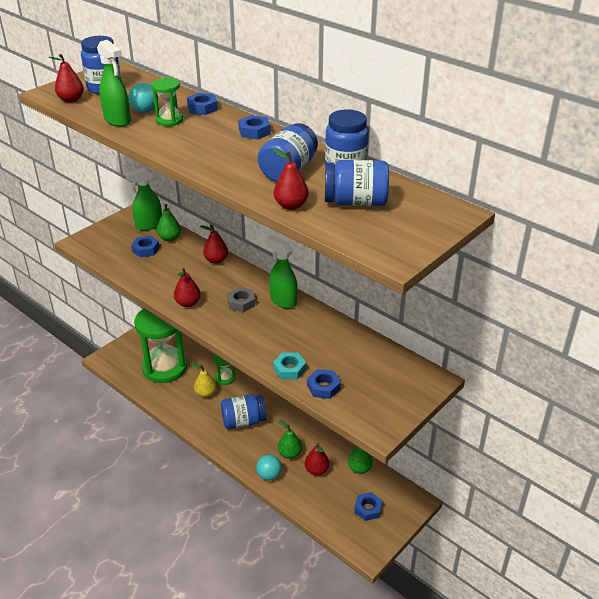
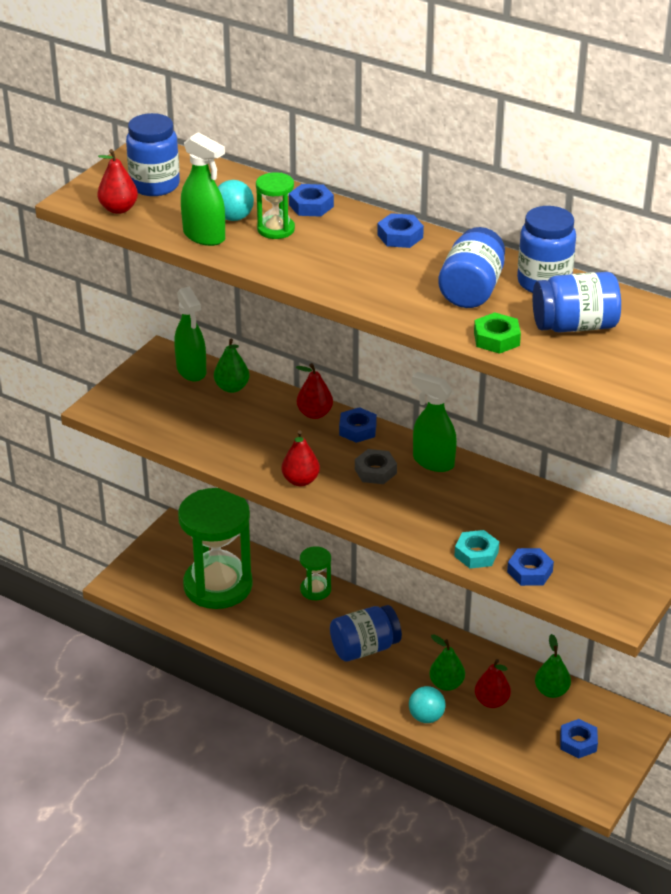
camera: 10 degrees left, 0 degrees up
green spray bottle [125,167,162,231] -> green spray bottle turned 75 degrees counterclockwise [174,286,206,382]
blue nut [131,235,160,257] -> blue nut moved to [339,407,377,443]
yellow pear [191,363,217,398] -> none
red pear [273,148,309,210] -> green nut [474,312,521,354]

